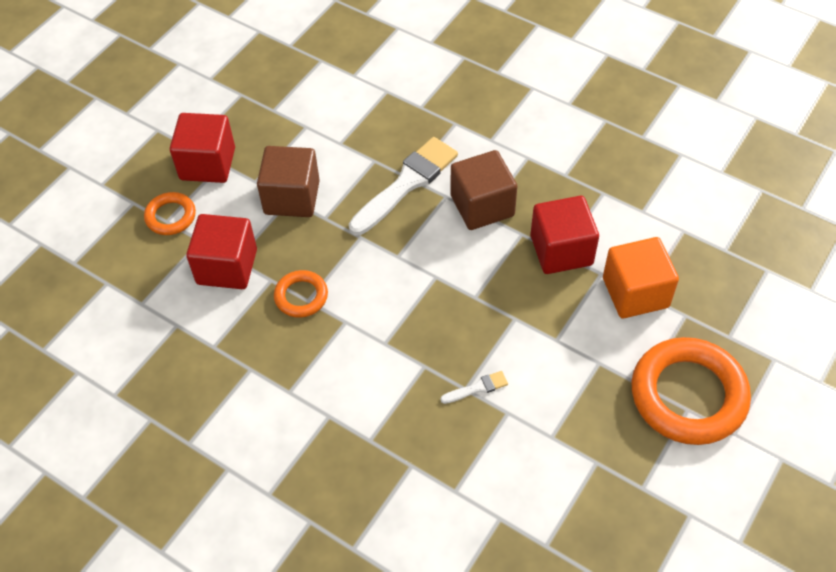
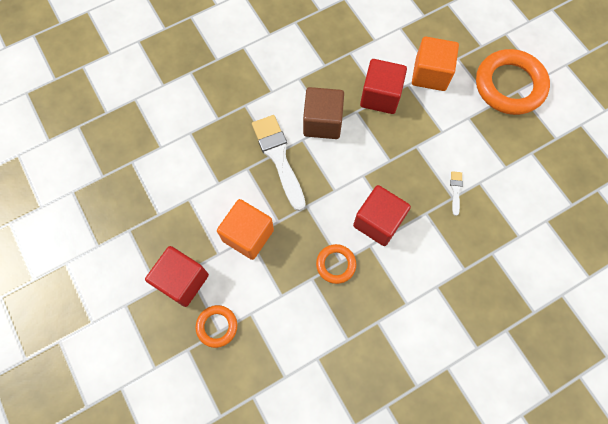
camera: 65 degrees left, 15 degrees up
red cube [186,214,257,289] -> red cube moved to [353,185,411,246]
brown cube [257,146,320,217] -> orange cube [217,199,274,260]

